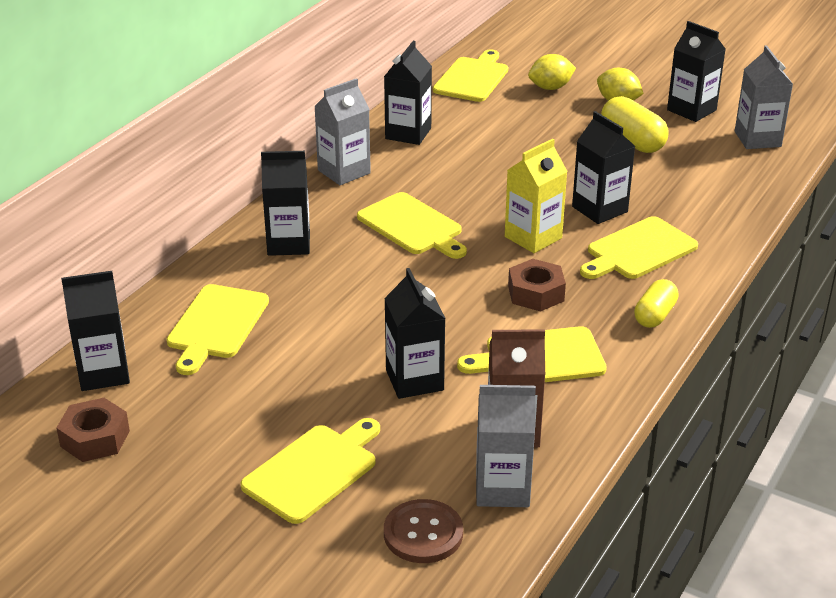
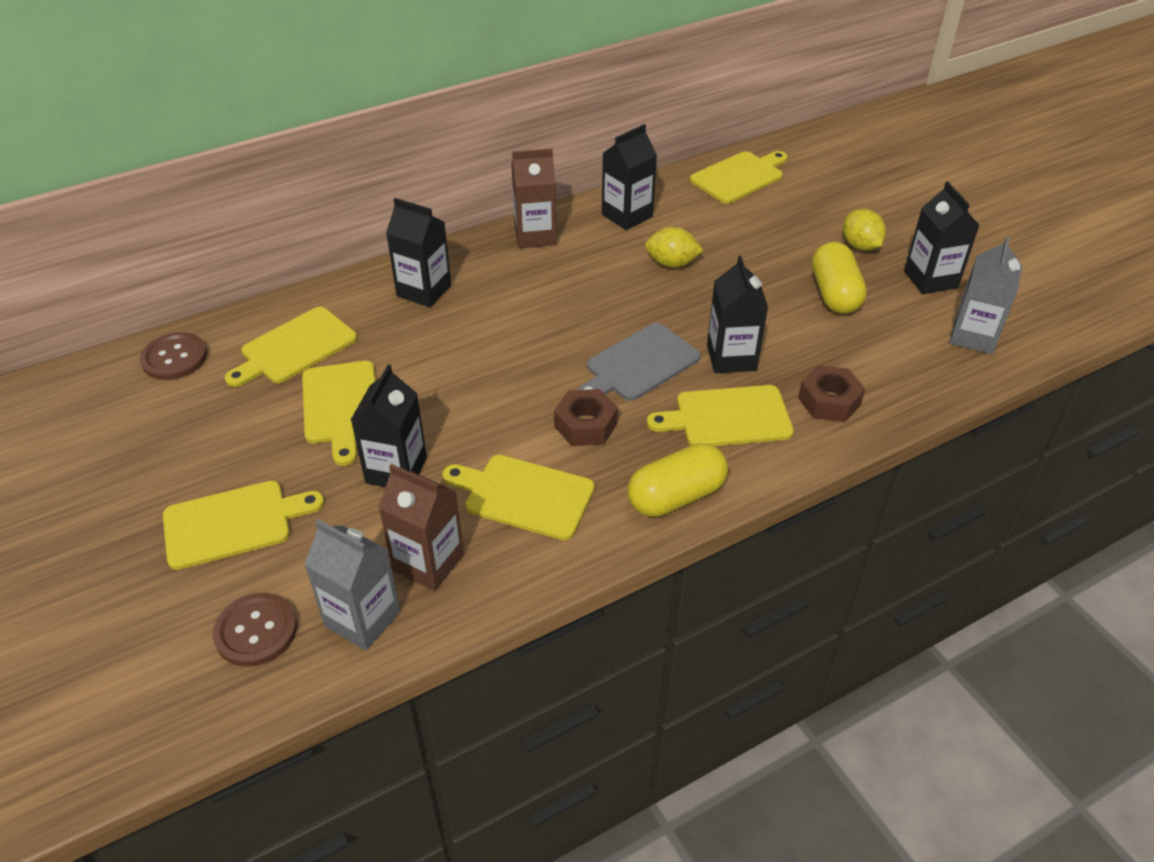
camera: 30 degrees right, 10 degrees up
brown nut [56,398,130,462] -> brown nut moved to [798,365,865,422]
black carton [61,271,130,391] -> brown button [140,332,207,380]
grey carton [314,78,371,185] -> brown carton [511,149,557,248]
yellow cutting board [357,192,467,259] -> yellow cutting board moved to [302,361,376,466]
yellow carton [505,139,568,253] -> grey cutting board [577,323,701,401]
yellow lemon [528,54,576,90] -> yellow lemon moved to [645,227,703,268]
yellow capsule [634,279,679,328] -> yellow capsule [627,443,728,517], size x1.52

